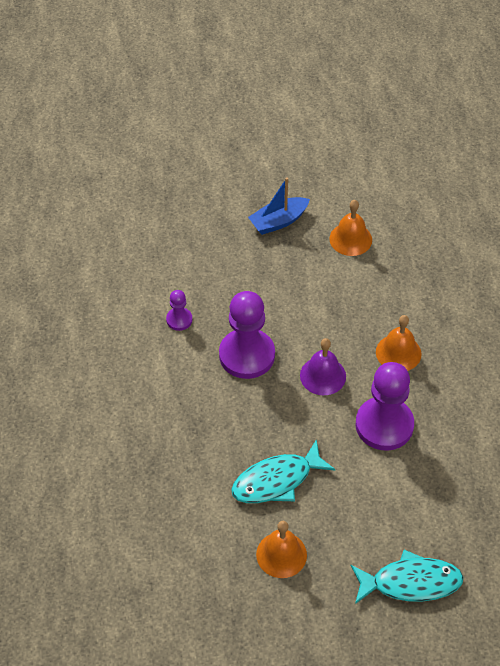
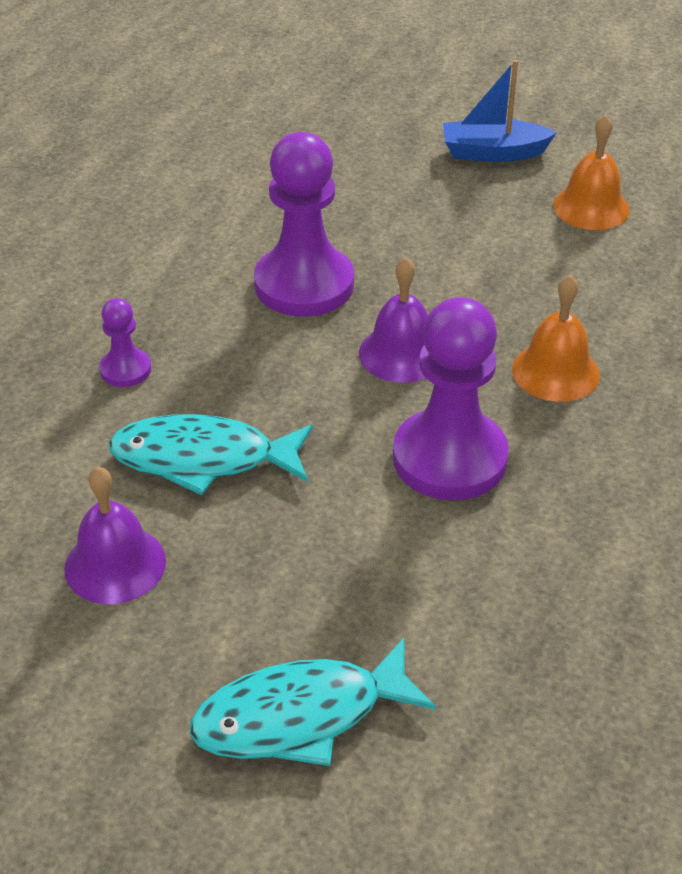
camera: 30 degrees right, 10 degrees down
purple pawn [166,290,192,331] -> purple pawn moved to [99,298,151,387]
orange bell [256,521,307,578] -> purple bell [64,467,166,604]
turquoise fish [351,550,464,604] -> turquoise fish turned 135 degrees clockwise [189,638,436,766]

